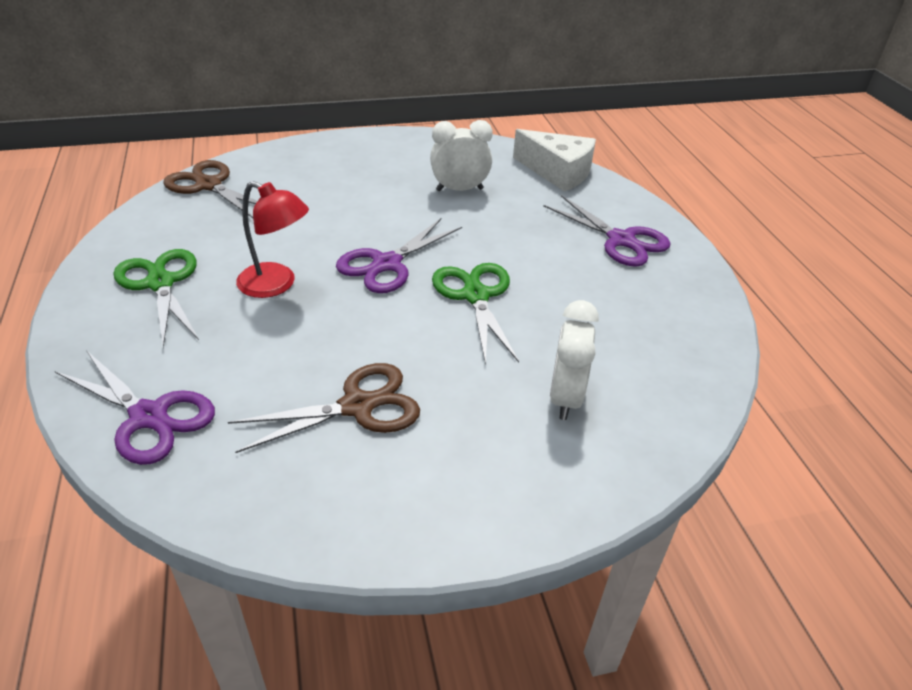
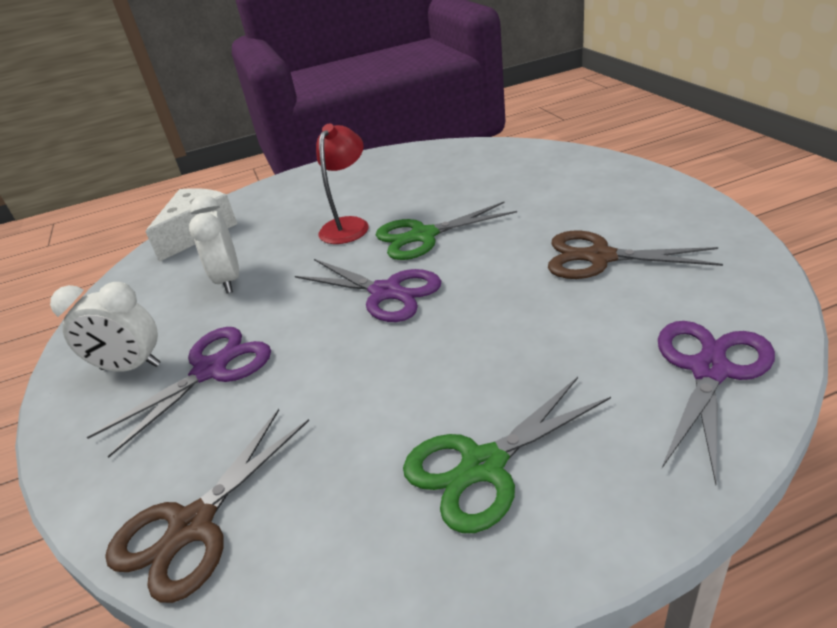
camera: 90 degrees left, 5 degrees down
brown scissors [228,363,420,453] -> brown scissors turned 45 degrees counterclockwise [548,231,723,279]
red lamp [236,181,309,298] -> red lamp moved to [316,123,369,244]
purple scissors [543,195,670,267] -> purple scissors moved to [87,327,271,458]
white clock [550,300,599,420] -> white clock moved to [50,282,161,372]

